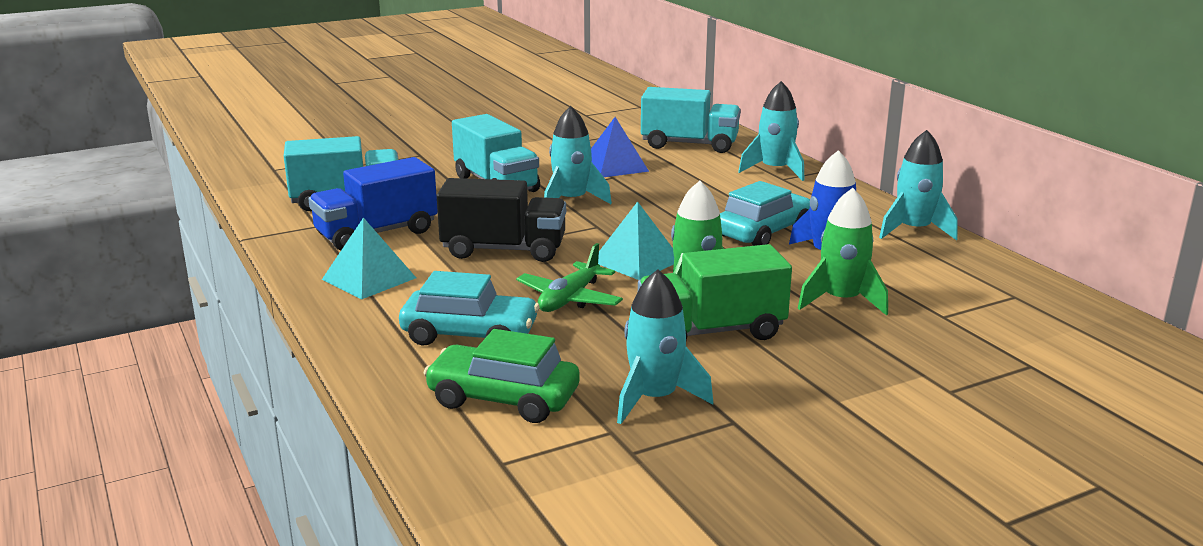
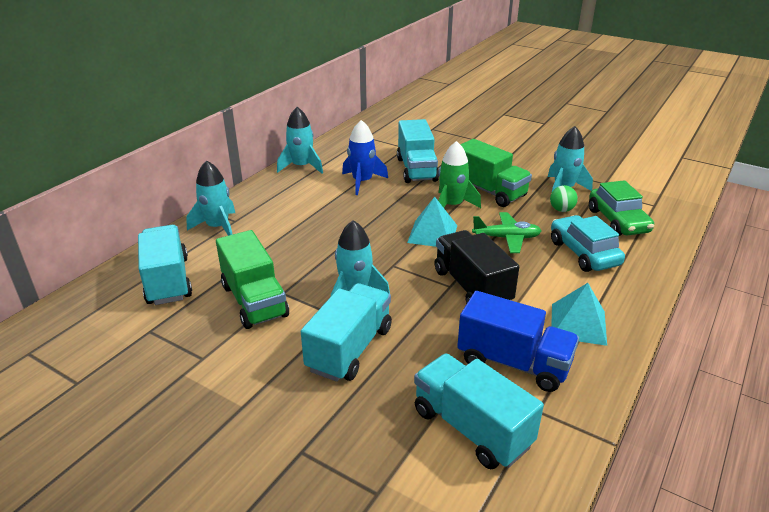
camera: 120 degrees left, 10 degrees up
blue pyramid [591,117,649,177] -> green truck [216,230,289,329]
turquoise car [720,181,810,246] -> none
green rocket [798,188,888,316] -> turquoise truck [397,119,439,183]
none -> green ball [550,185,578,212]

